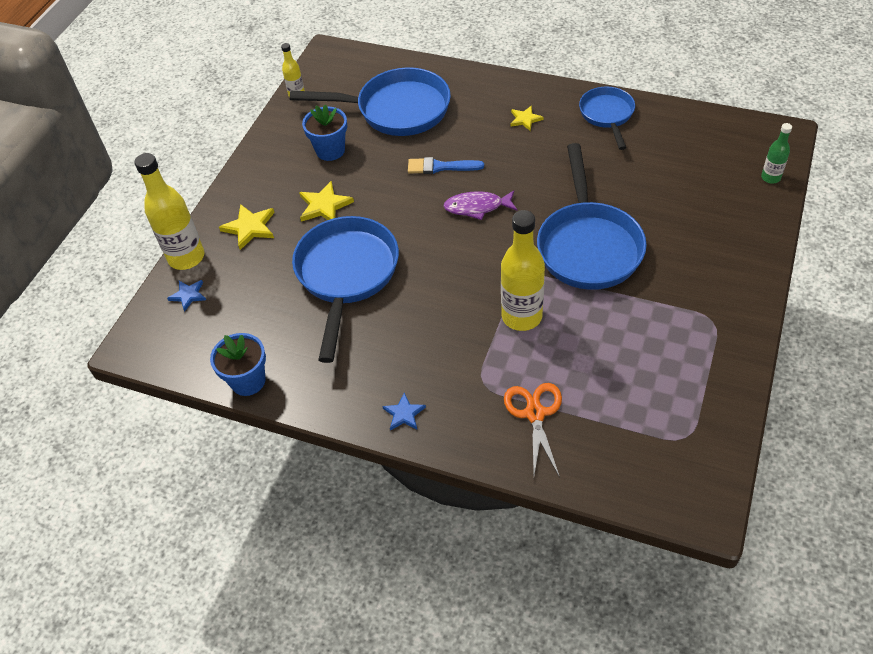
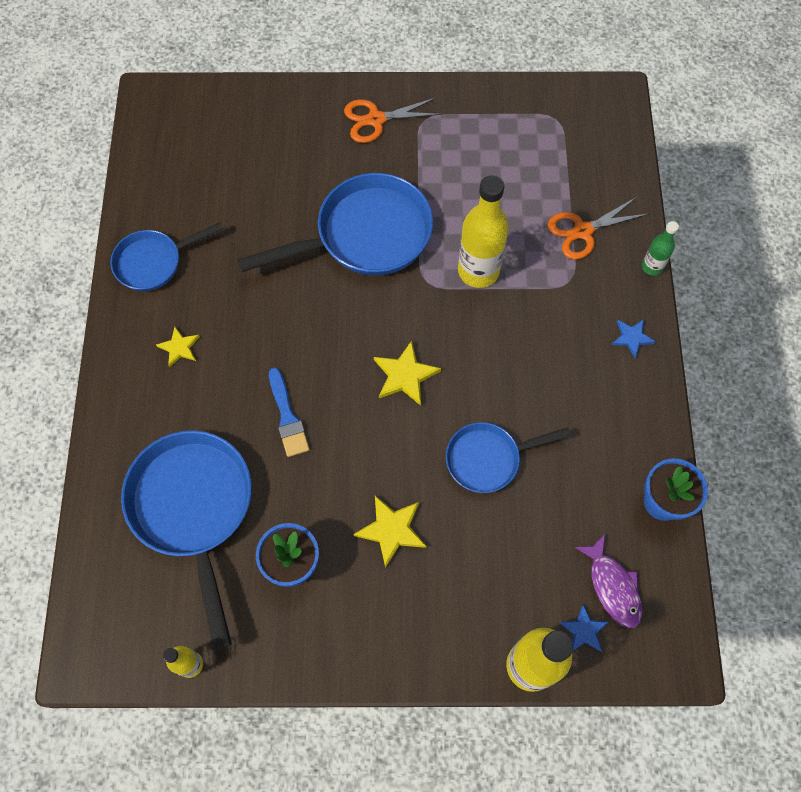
camera: 115 degrees left, 15 degrees up
yellow star [219,204,275,250] -> yellow star moved to [374,341,441,406]
blue pan [292,216,399,363] -> blue pan [446,422,571,493], size x0.59
purple fish [443,190,517,220] -> purple fish moved to [574,534,642,628]
green bottle [761,123,792,184] -> green bottle moved to [642,221,679,276]
none -> orange scissors [344,97,442,143]

